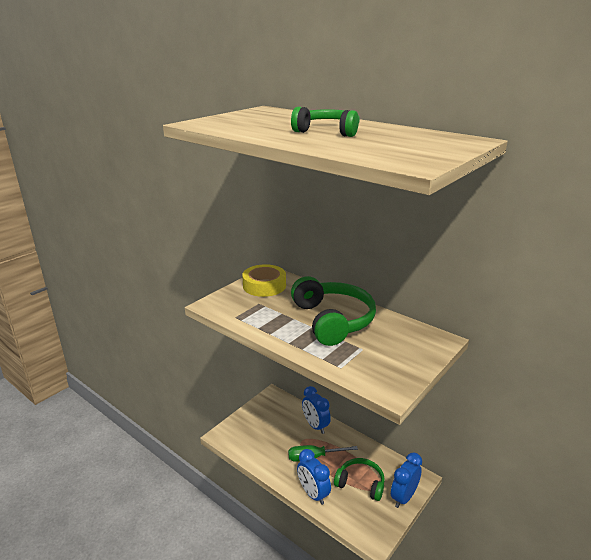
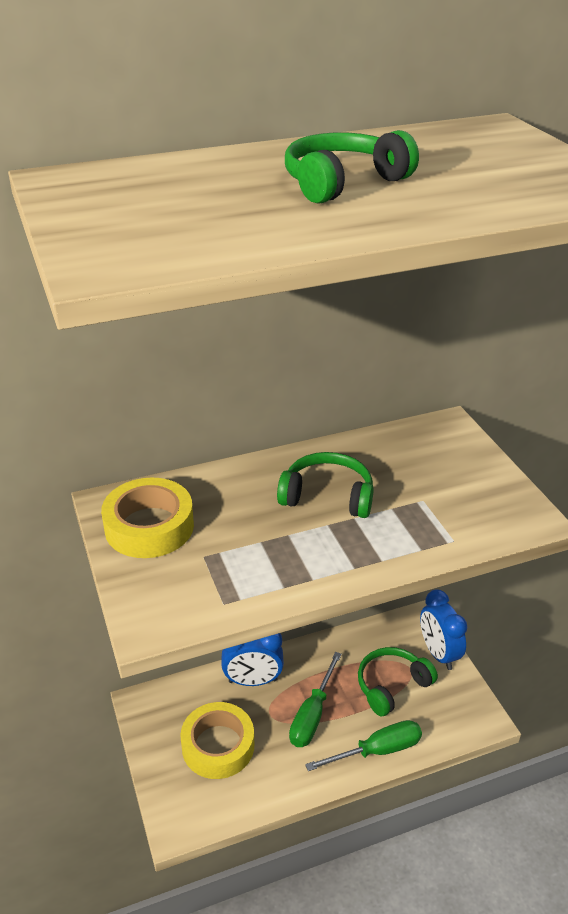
camera: 60 degrees left, 10 degrees up
green headphones [291,276,376,346] -> green headphones [277,452,374,518], size x0.61
blue clock [297,449,331,505] -> green screwdriver [305,720,422,771]
none -> yellow tape [180,702,254,779]

